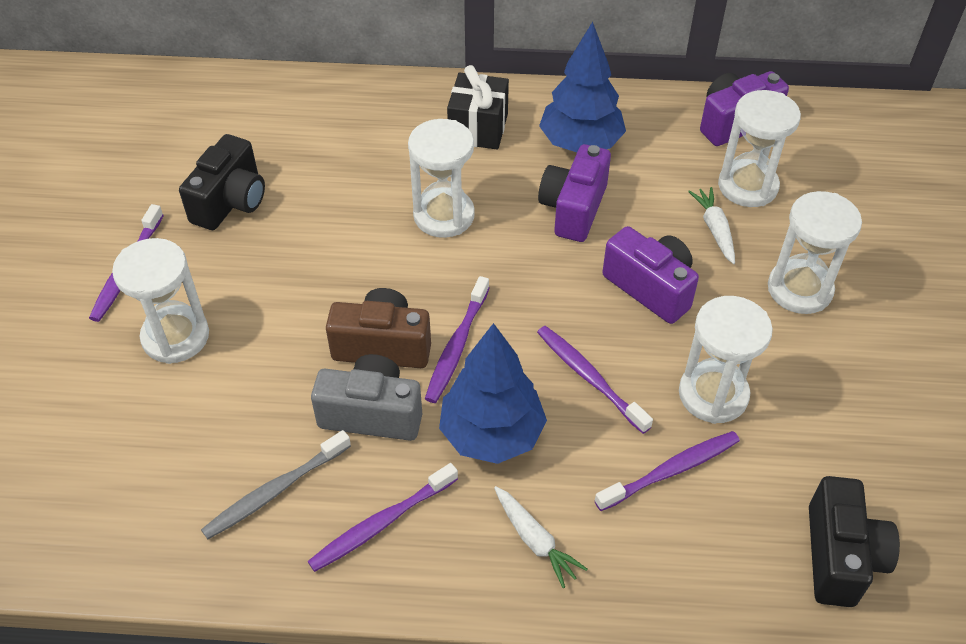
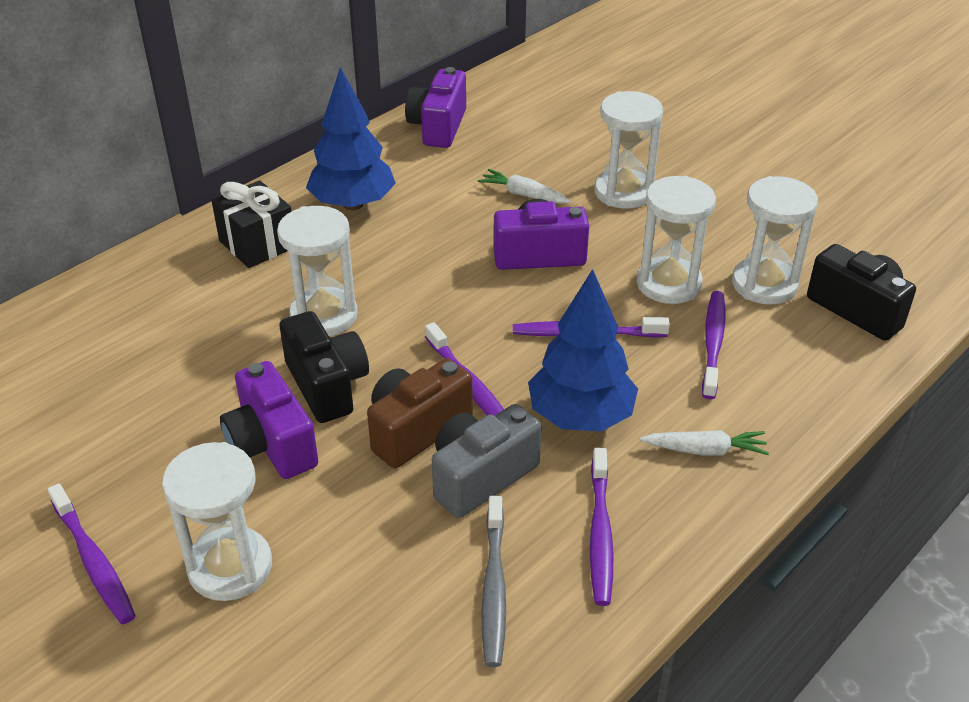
camera: 50 degrees left, 10 degrees down
black camera [179,134,265,230] -> black camera moved to [280,311,369,423]
purple camera [538,144,611,242] -> purple camera moved to [220,361,318,479]
white hourglass [718,90,801,207] -> white hourglass moved to [732,176,818,305]

